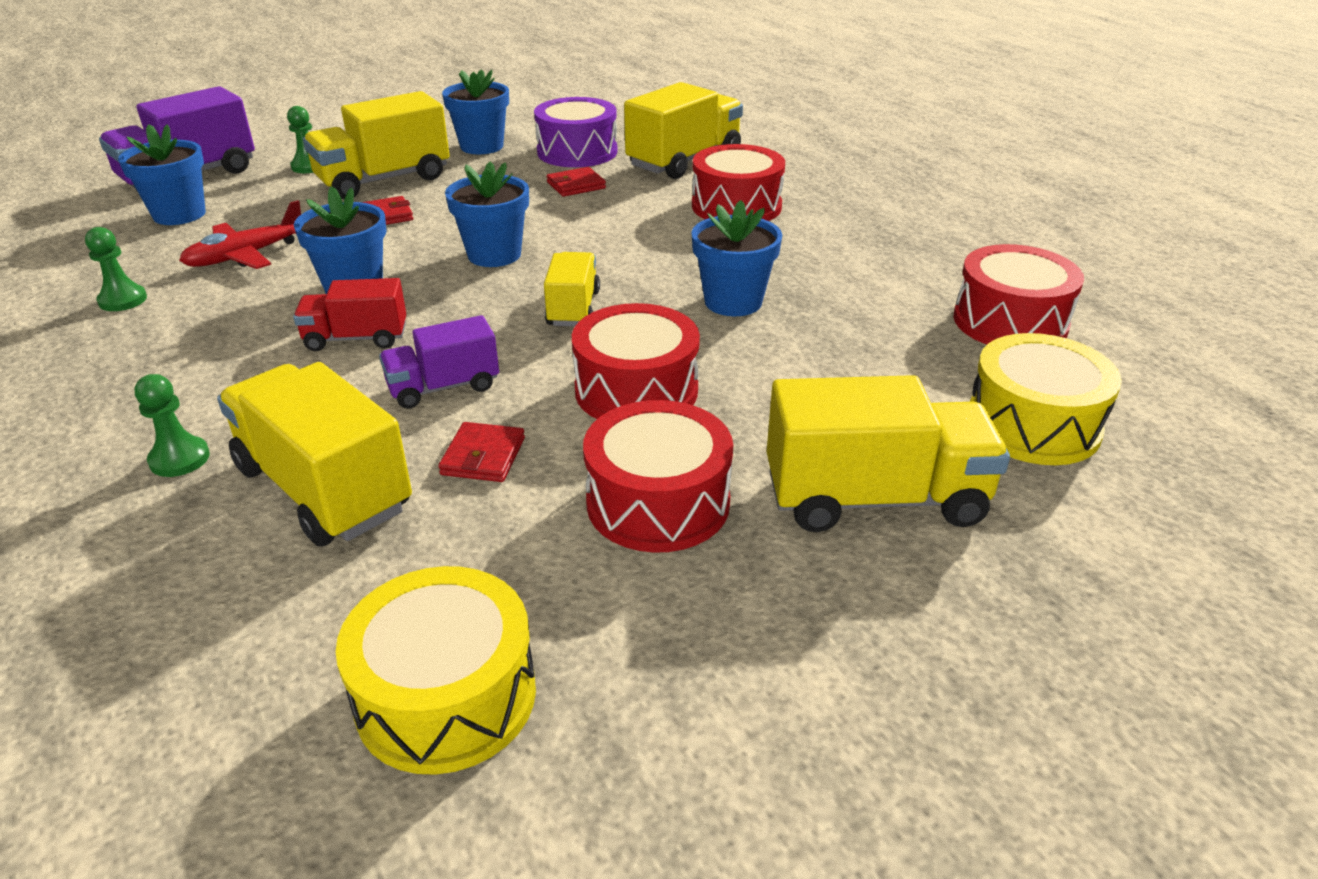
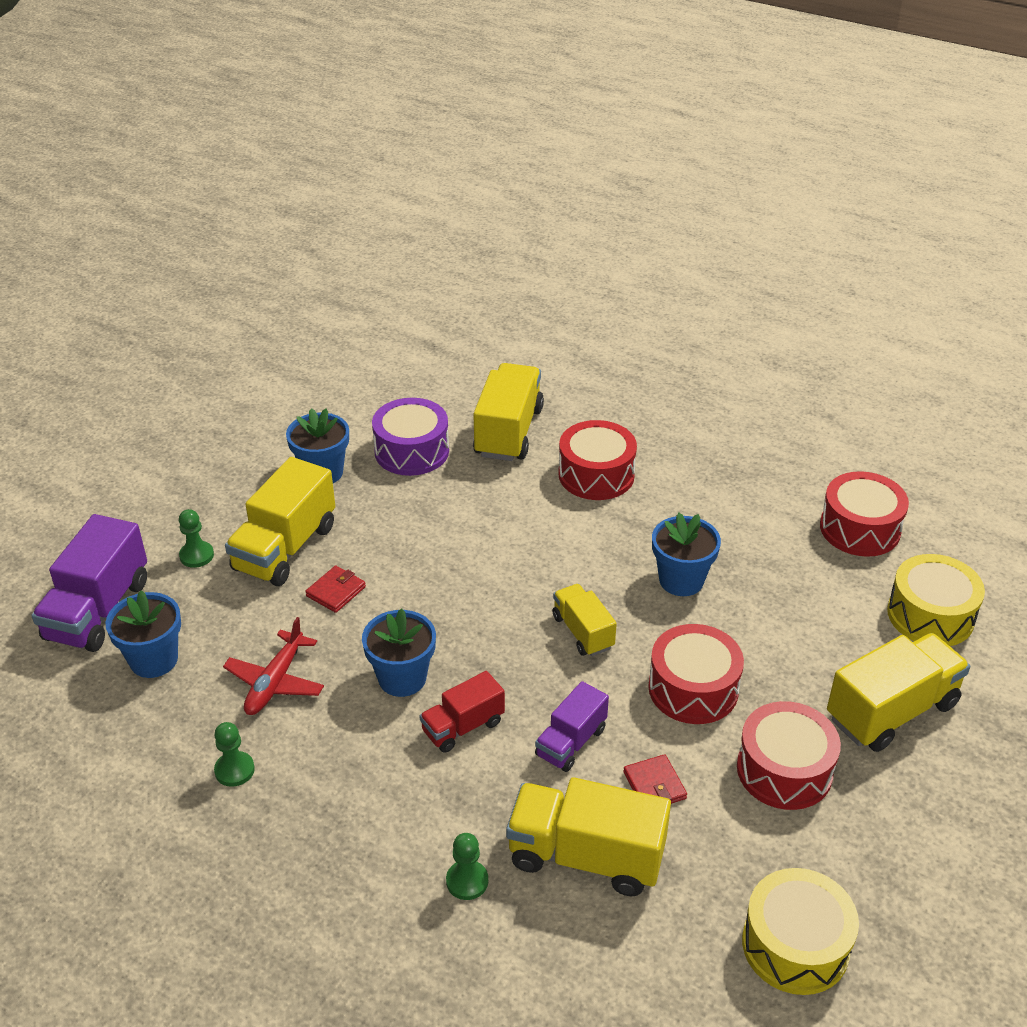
camera: 30 degrees left, 5 degrees up
blue flower pot [445,161,529,267] -> none
red wallet [547,167,606,197] -> none

